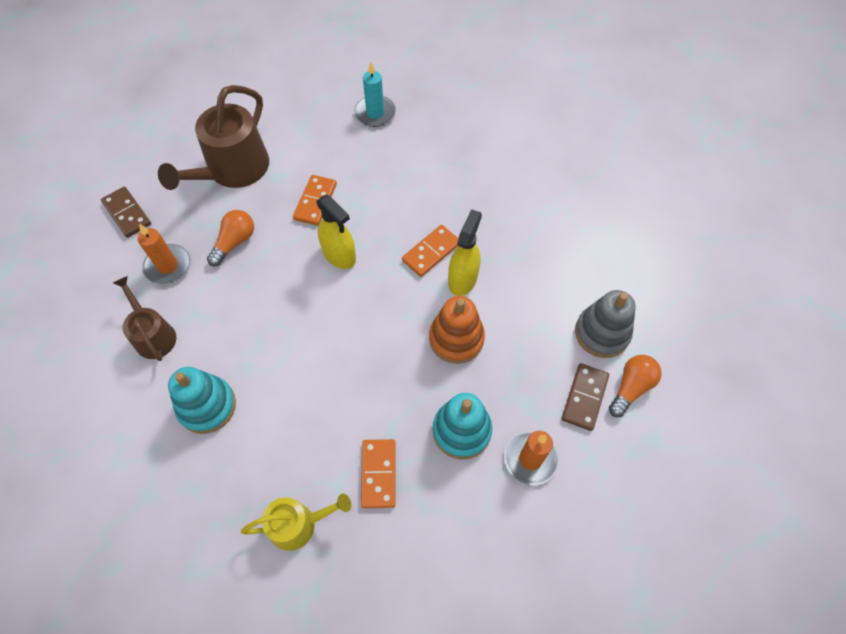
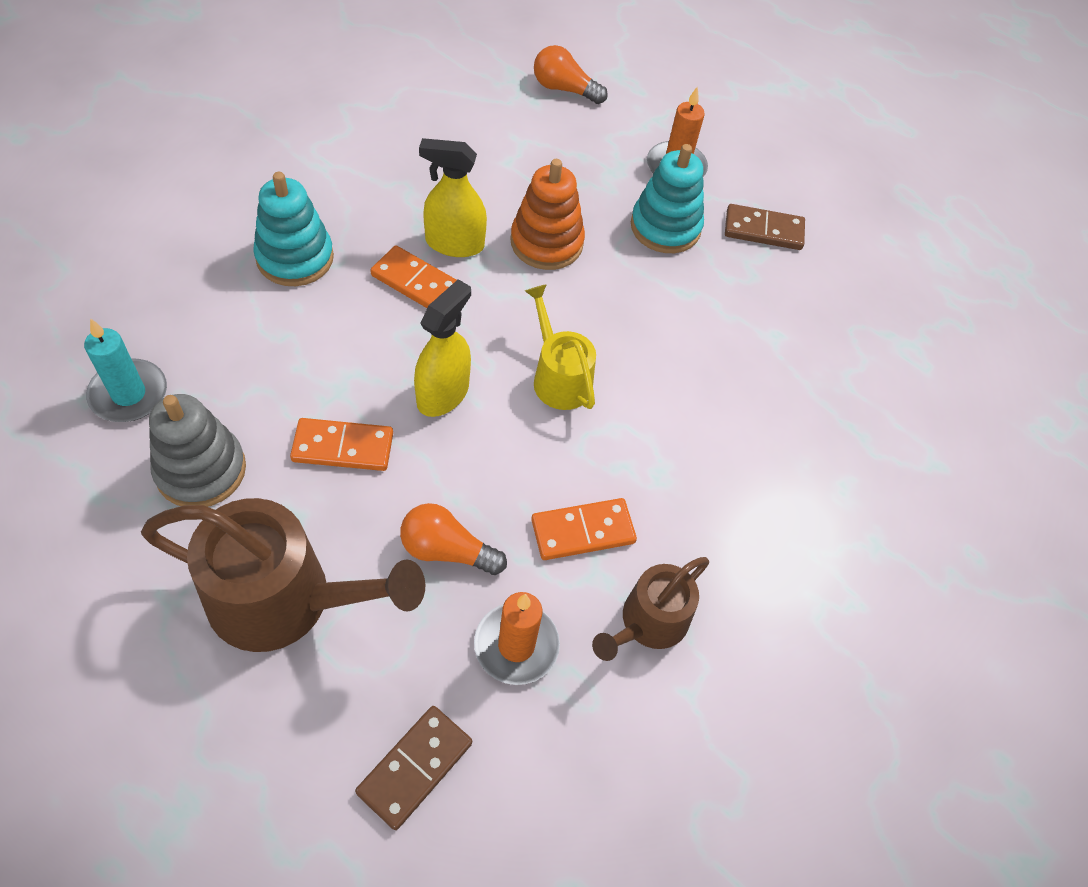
camera: 110 degrees left, 5 degrees down
turquoise stacking toy [168,367,236,434] -> turquoise stacking toy moved to [253,172,334,286]
yellow watering can [241,494,351,551] -> yellow watering can moved to [525,284,596,410]
orange domino [361,439,396,508] -> orange domino moved to [531,498,637,560]
brown domino [562,363,609,431] -> brown domino moved to [725,204,805,250]
grey stacking toy [575,290,636,358] -> grey stacking toy moved to [149,394,246,507]

